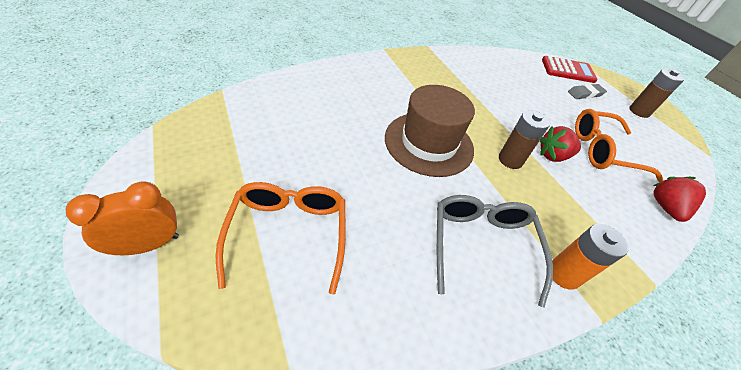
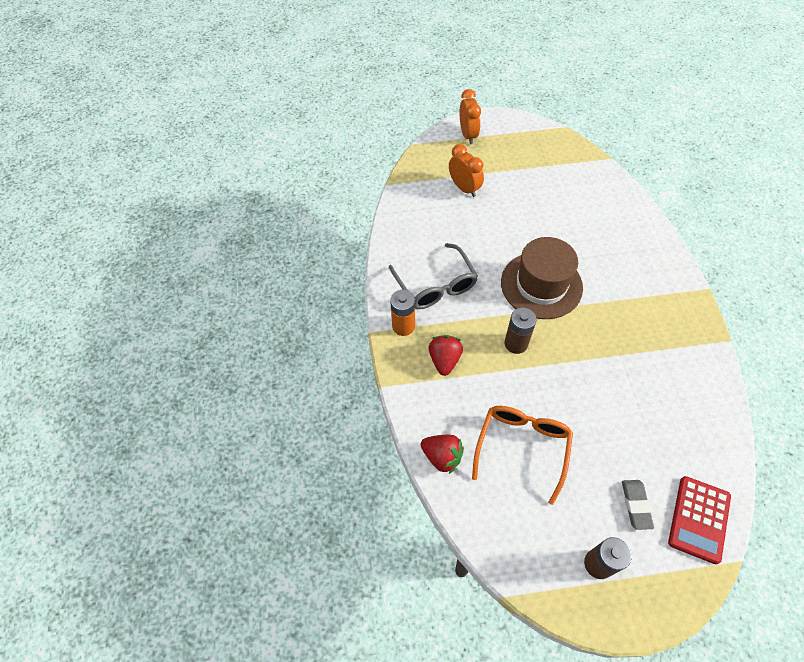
camera: 115 degrees right, 10 degrees up
orange glasses [216,182,346,295] -> orange clock [449,144,484,197]
grey glasses [437,195,553,308] -> grey glasses turned 45 degrees clockwise [389,243,478,309]
red strawberry [540,126,581,162] -> red strawberry moved to [429,335,463,376]

